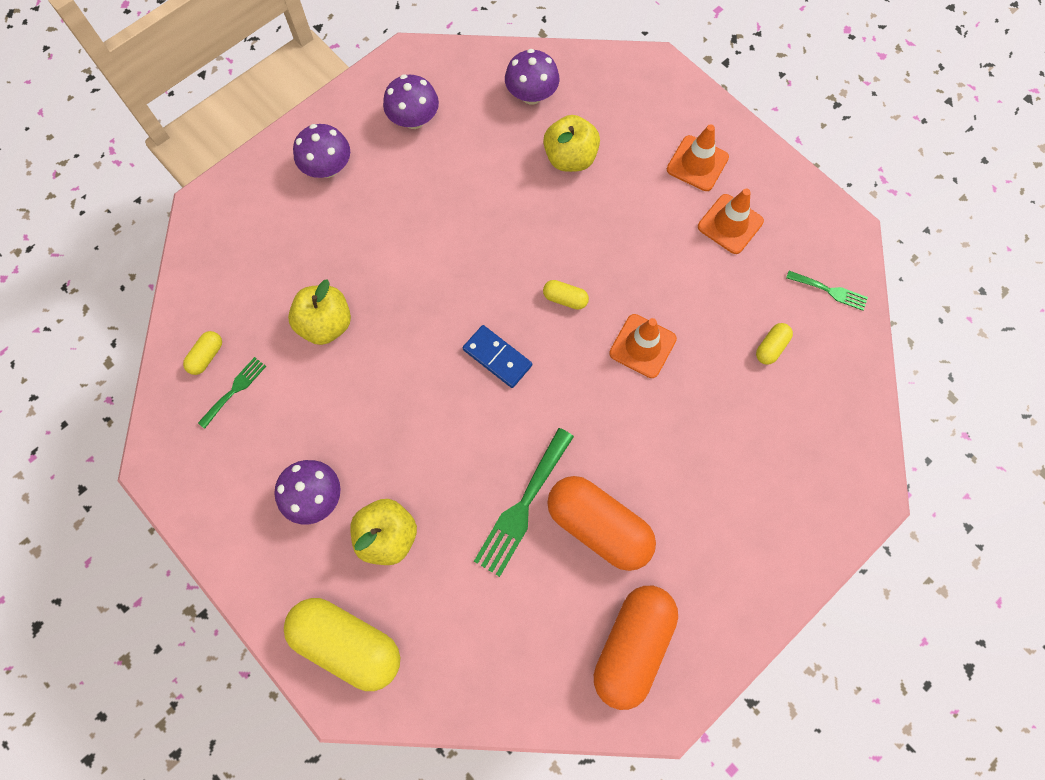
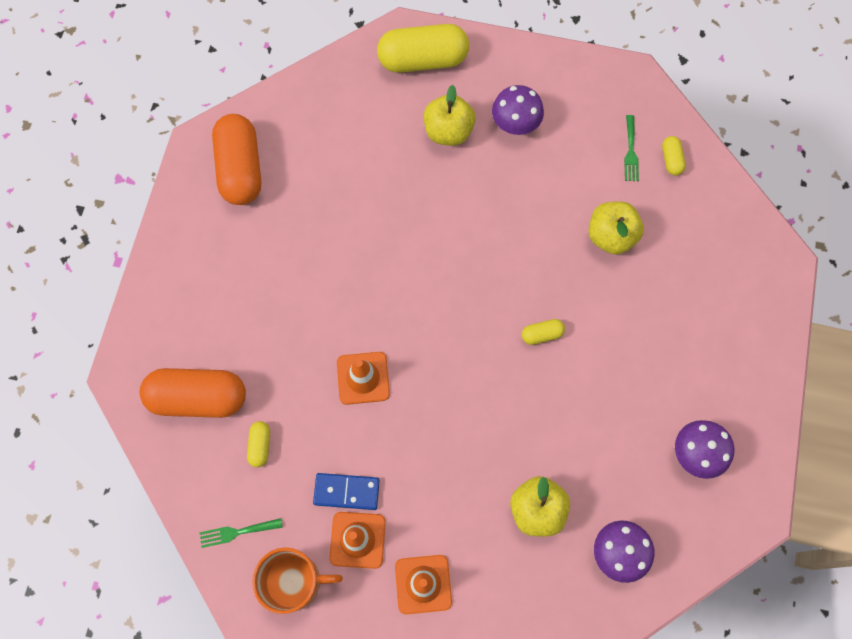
camera: 145 degrees right, 0 degrees up
purple mushroom [293,124,350,178] -> none
blue domino [463,325,532,388] -> blue domino moved to [313,473,380,510]
green fork [474,428,574,577] -> none
yellow capsule [543,280,589,310] -> yellow capsule moved to [522,319,565,345]
orange capsule [547,476,656,571] -> orange capsule moved to [140,368,246,418]
none -> orange mug [252,547,343,614]

